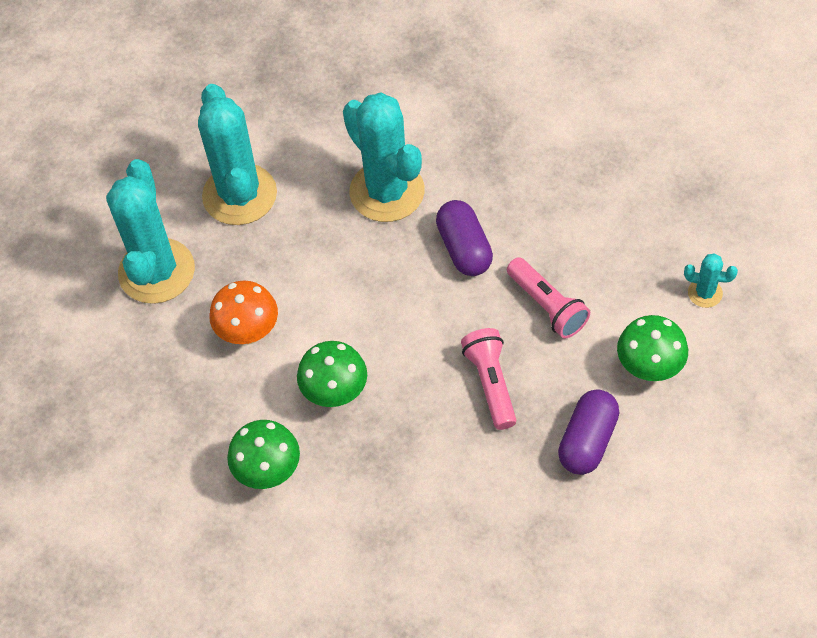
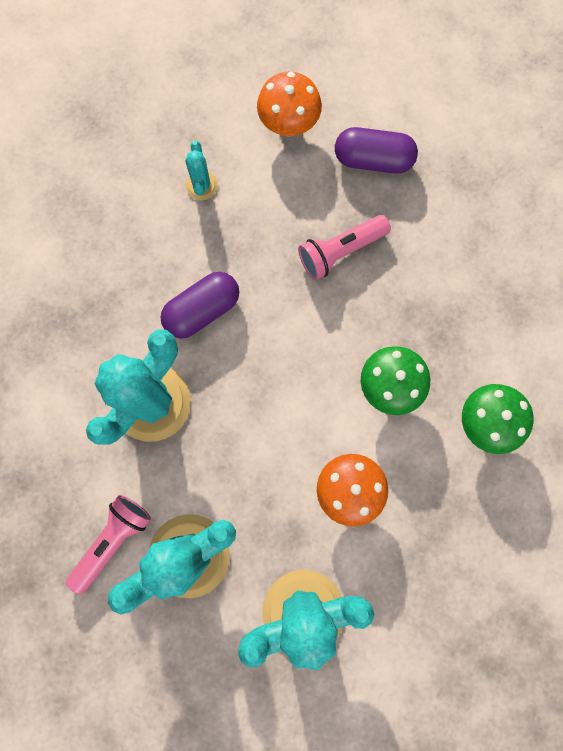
camera: 110 degrees left, 20 degrees up
pink flashlight [507,257,590,338] -> pink flashlight moved to [66,495,151,594]
green mushroom [617,315,688,381] -> orange mushroom [257,72,322,136]
turquoise cactus [684,253,738,308] -> turquoise cactus moved to [185,141,218,200]

